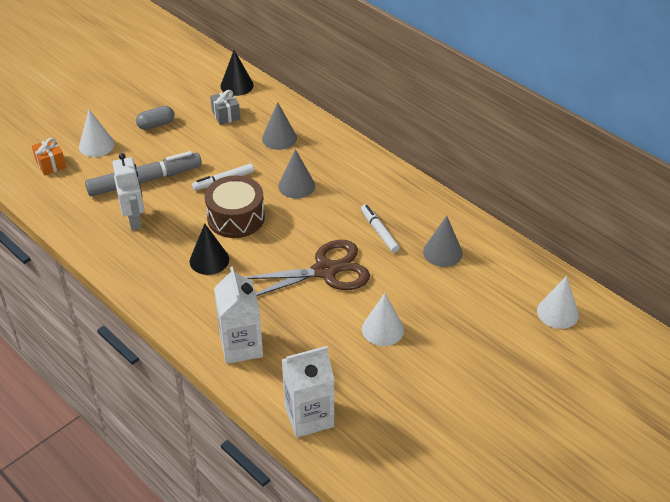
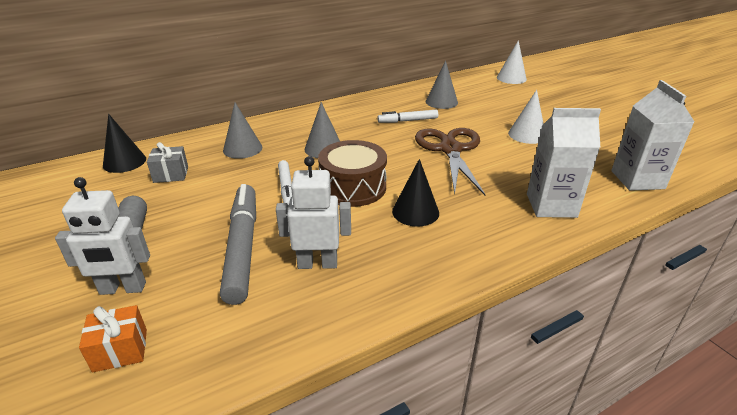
camera: 75 degrees left, 10 degrees down
white cone [79,109,115,157] -> white robot [55,177,150,295]

